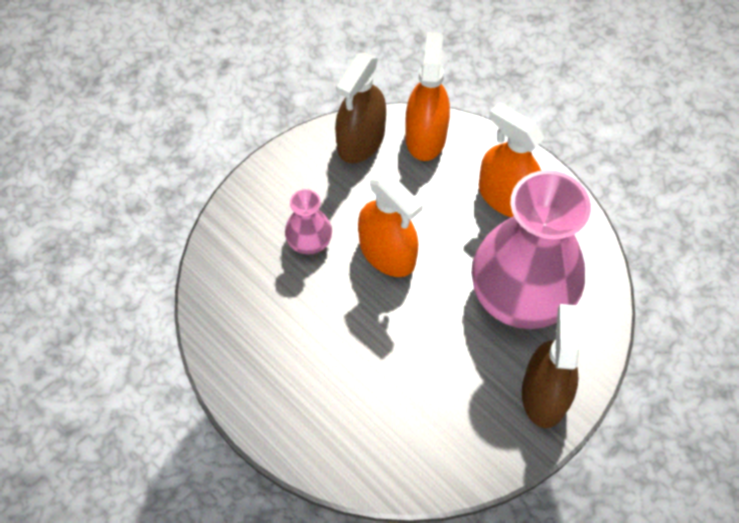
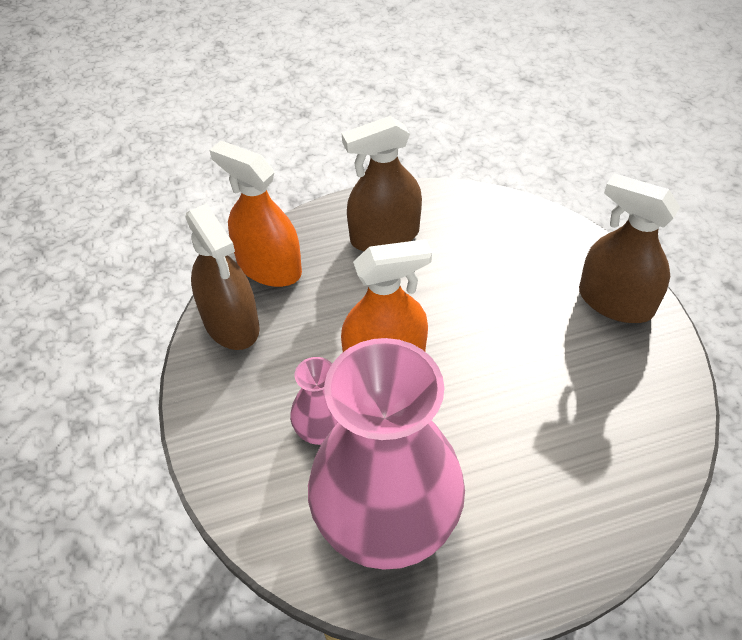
camera: 60 degrees left, 10 degrees down
pink vase [472,170,591,329] -> pink vase moved to [308,338,465,570]
orange spray bottle [479,102,544,217] -> brown spray bottle [342,116,422,251]

